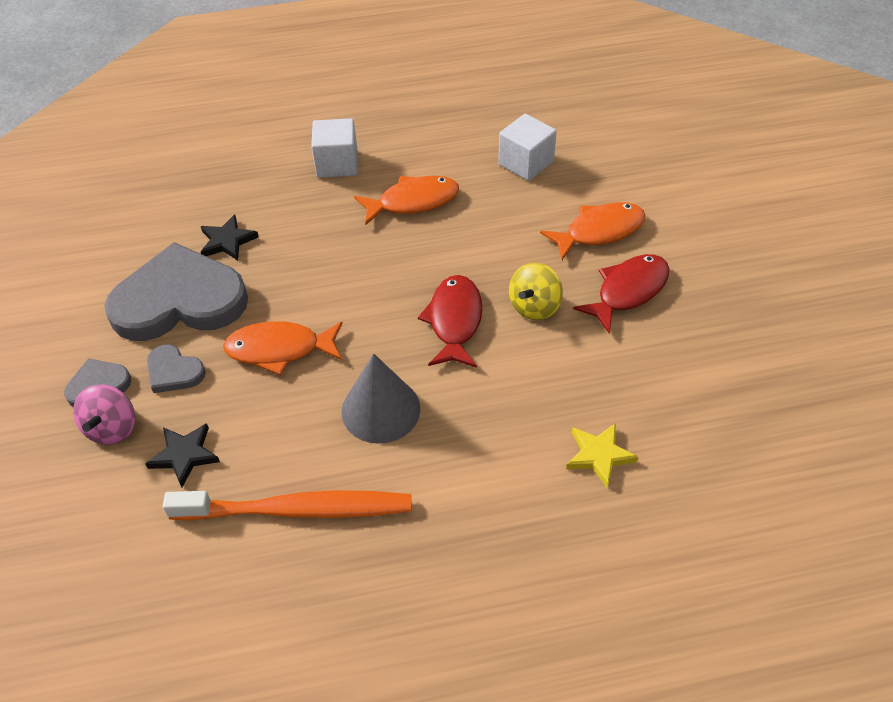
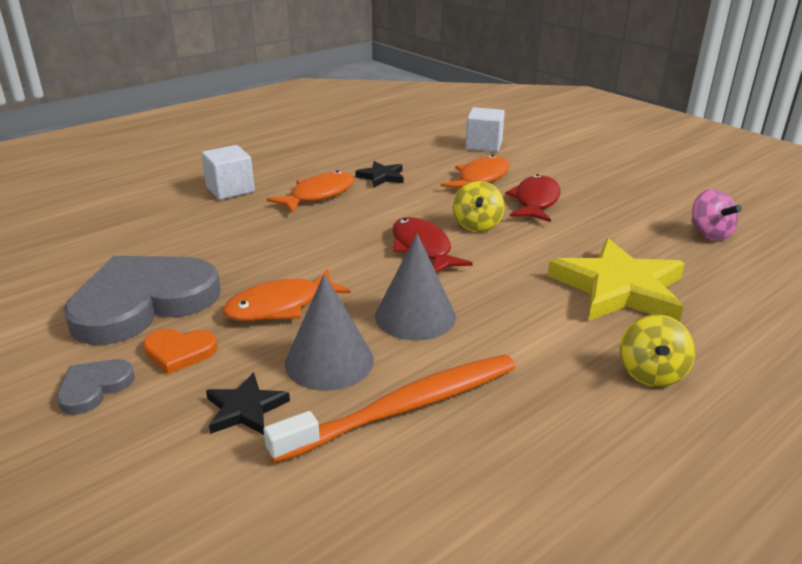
camera: 30 degrees left, 20 degrees down
pink spinning top [73,384,135,445] -> pink spinning top moved to [691,189,742,241]
grey heart [147,344,206,393] -> orange heart [143,329,217,374]
black star [201,214,259,261] -> black star moved to [355,161,404,187]
white cube [498,114,557,181] -> white cube moved to [465,107,505,152]
yellow star [566,423,639,488] -> yellow star [548,238,685,322], size x2.06
none -> grey cone [285,274,374,391]
none -> yellow spinning top [620,314,695,387]

